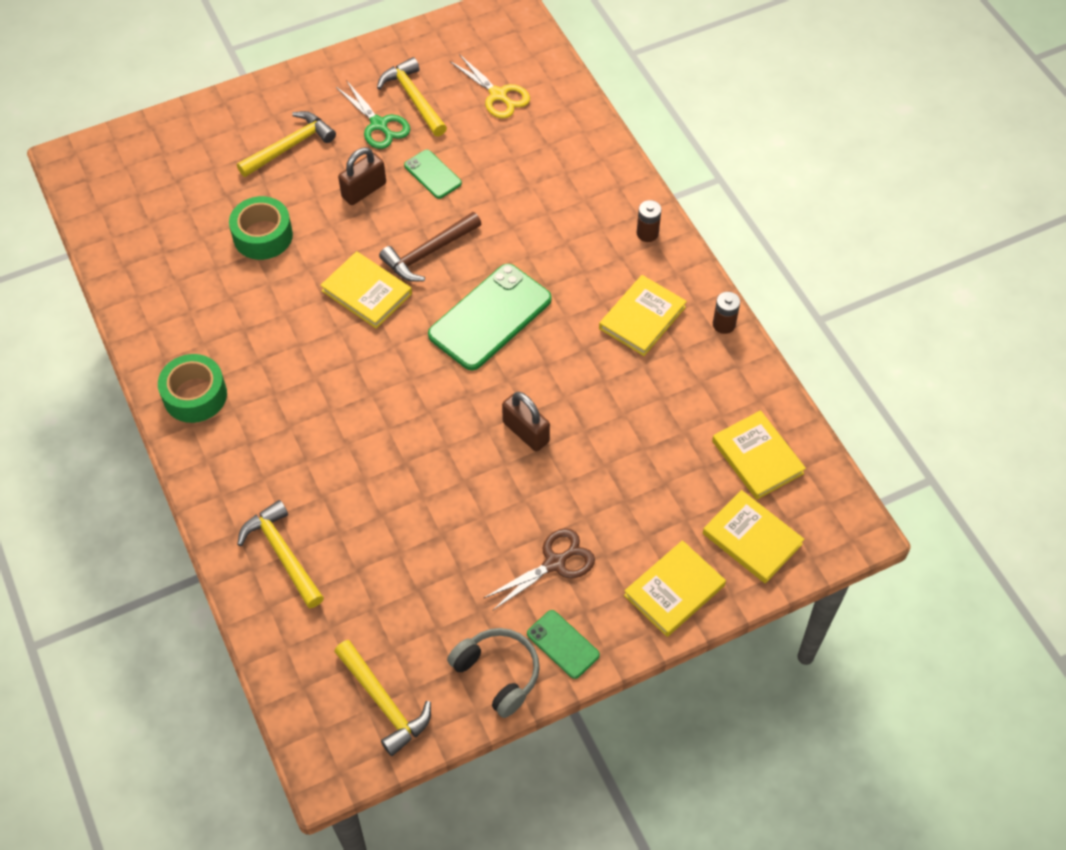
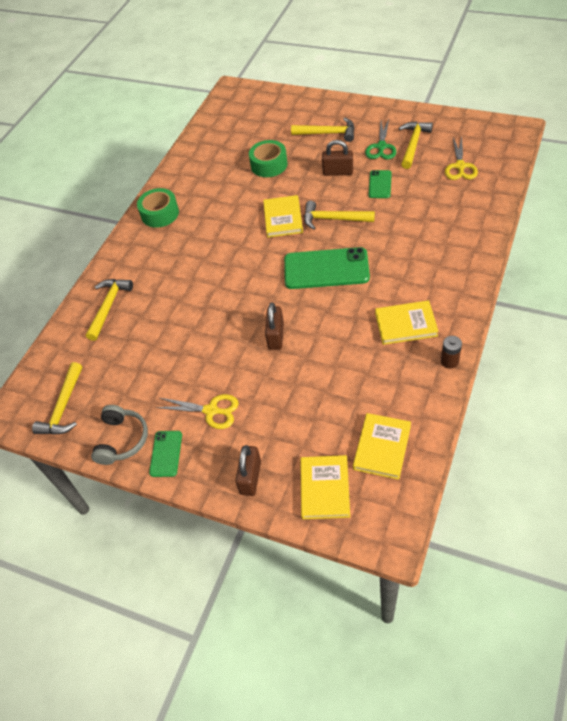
camera: 55 degrees right, 5 degrees down
brown hammer [379,212,481,282] -> yellow hammer [304,201,375,230]
brown scissors [484,528,595,611] -> yellow scissors [156,394,239,429]
yellow book [624,540,726,637] -> brown padlock [235,445,261,496]
brown battery [637,200,662,242] -> none

